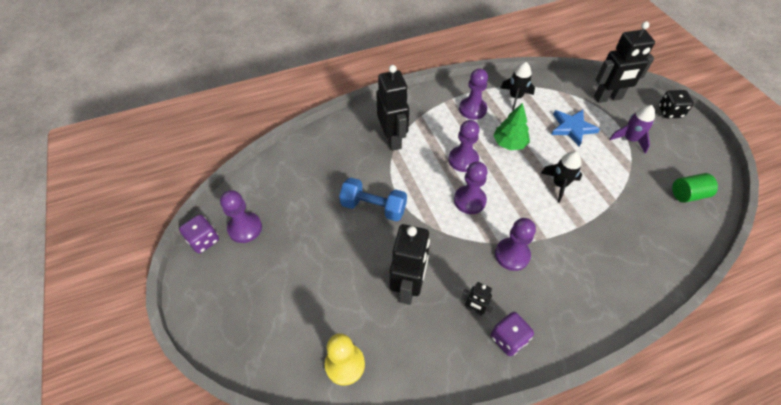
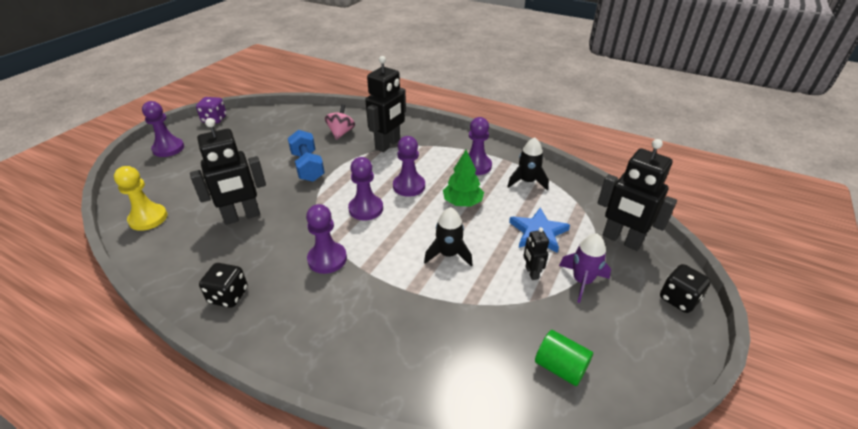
camera: 50 degrees right, 15 degrees down
purple pawn [220,190,262,243] -> purple pawn moved to [142,101,184,157]
black robot [461,282,495,316] -> black robot moved to [523,227,549,280]
purple dice [491,312,534,356] -> black dice [199,263,248,308]
none -> pink spinning top [325,104,355,140]

